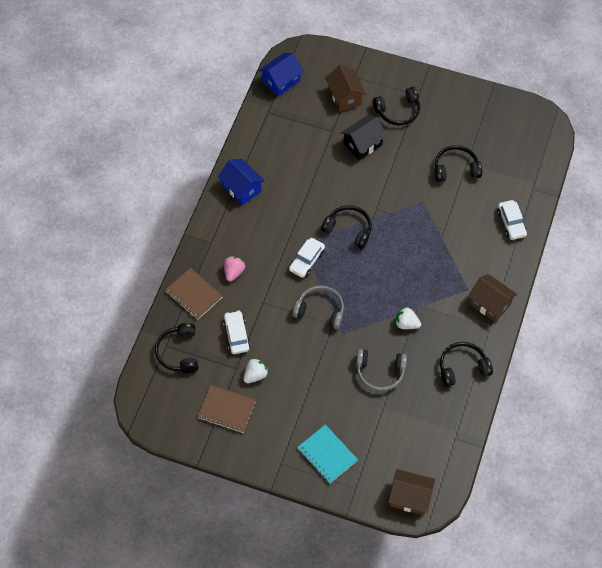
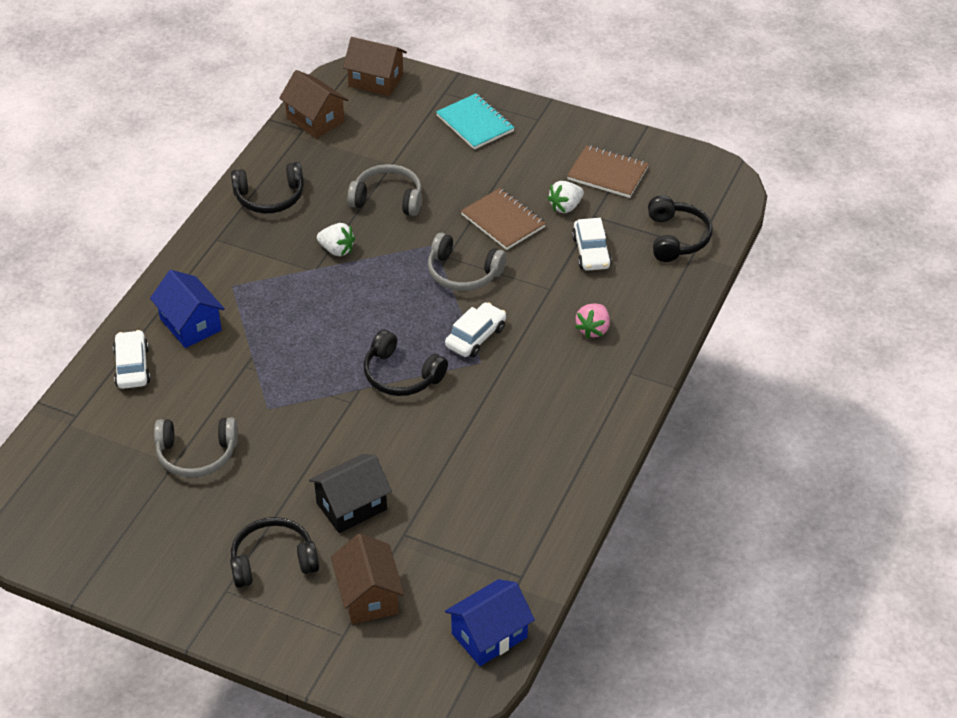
camera: 175 degrees left, 15 degrees down
brown notebook [165,268,223,320] -> brown notebook moved to [461,188,546,250]
blue house [218,159,265,206] -> blue house moved to [150,270,225,348]
black headphones [435,145,482,182] -> grey headphones [154,417,238,478]
brown house [468,274,517,322] -> brown house moved to [279,70,348,139]

